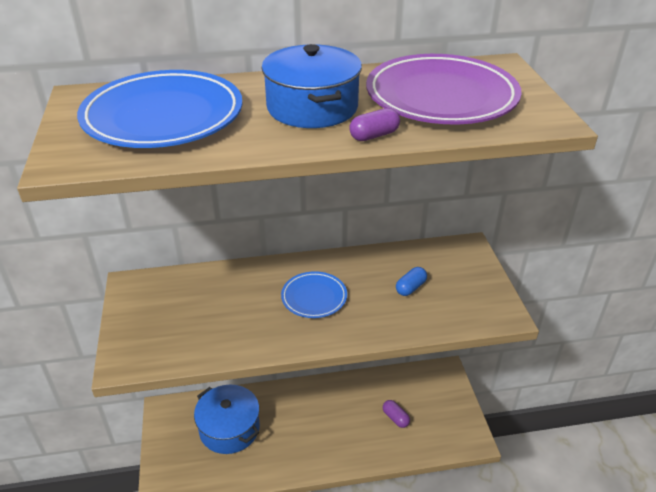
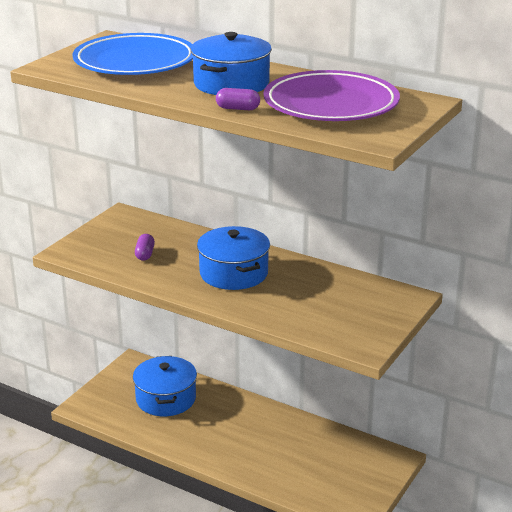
camera: 40 degrees right, 10 degrees down
blue plate [281,271,347,318] -> blue pot [197,226,270,290]
purple capsule [383,400,410,428] -> purple capsule moved to [135,234,155,261]
blue capsule [396,267,427,296] -> none

